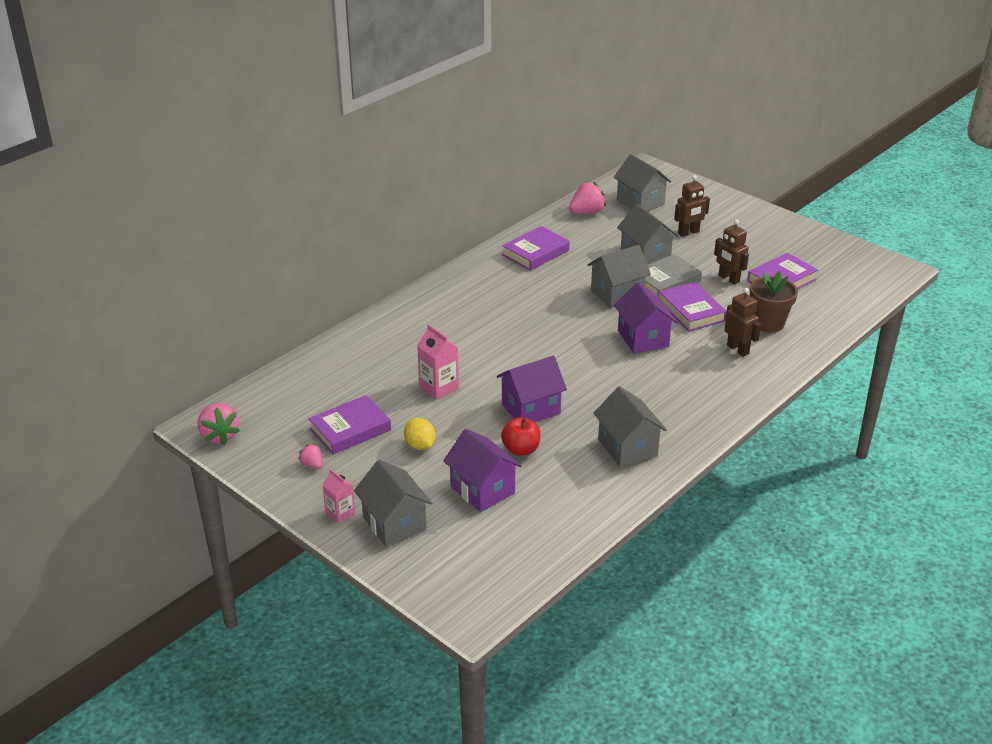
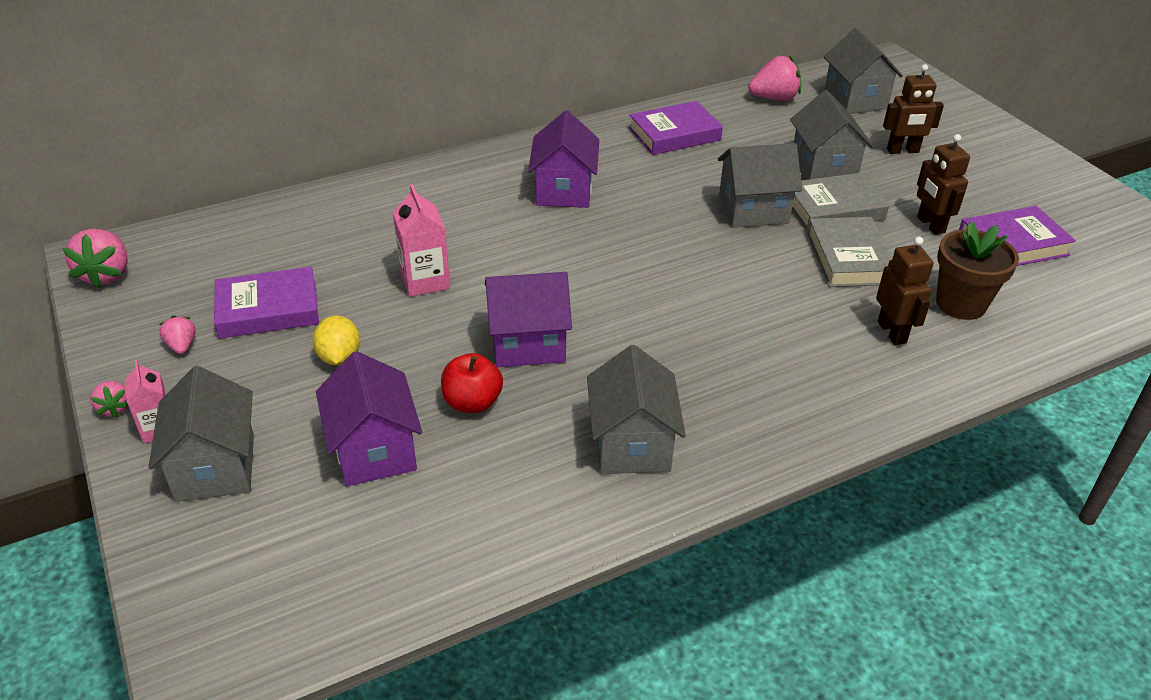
camera: 20 degrees right, 5 degrees up
purple house [614,282,677,354] -> purple house moved to [528,110,599,208]
purple book [659,282,727,332] -> grey book [807,217,892,287]
none -> pink strawberry [90,381,128,417]

